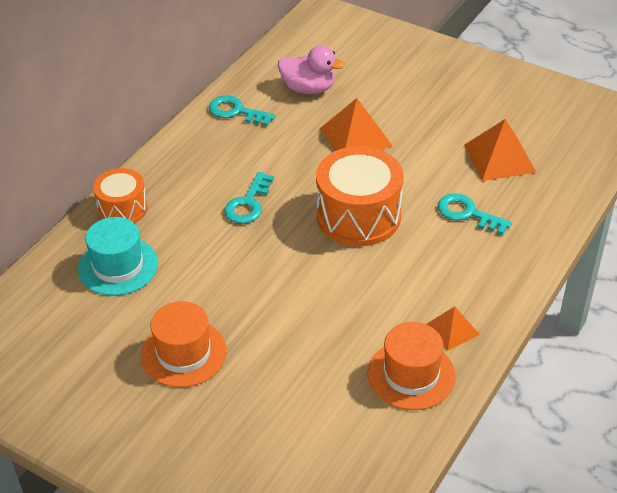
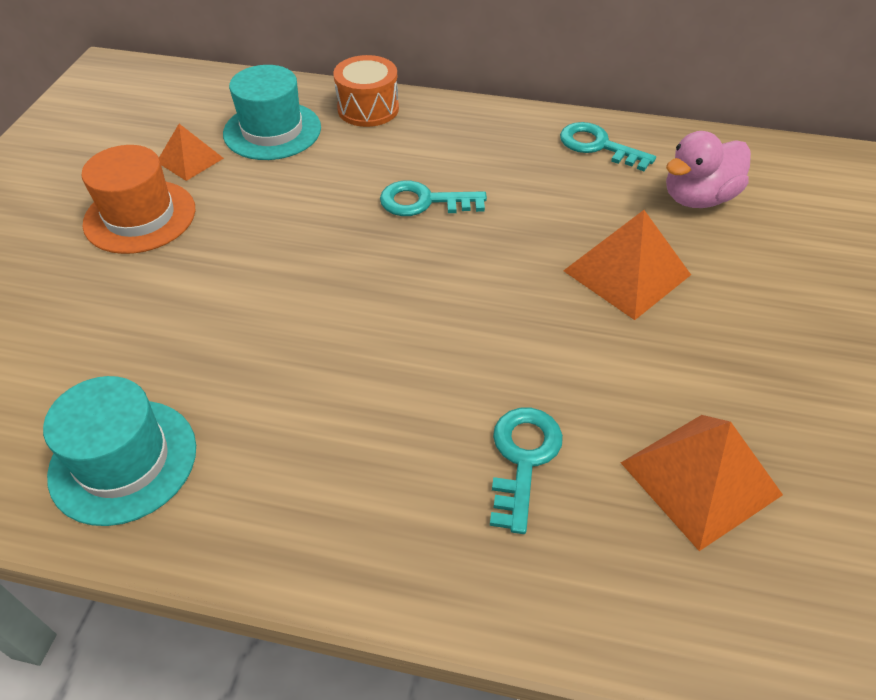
camera: 70 degrees right, 5 degrees up
turquoise key [209,95,275,126] -> turquoise key turned 60 degrees counterclockwise [560,122,656,171]
pink duck [278,45,345,94] -> pink duck turned 60 degrees clockwise [666,131,751,208]
orange drum [316,146,404,246] -> none
orange hat [368,322,456,410] -> turquoise hat [43,376,196,526]
orange pyramid [426,306,480,351] -> orange pyramid moved to [159,124,224,181]

